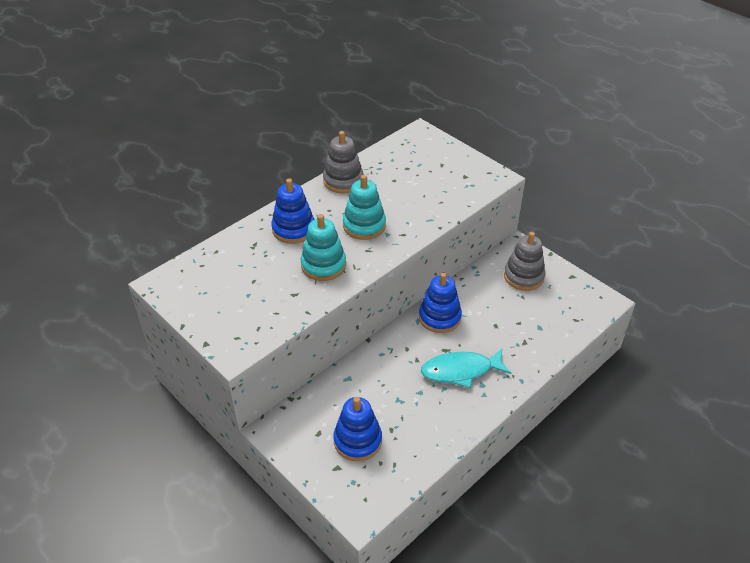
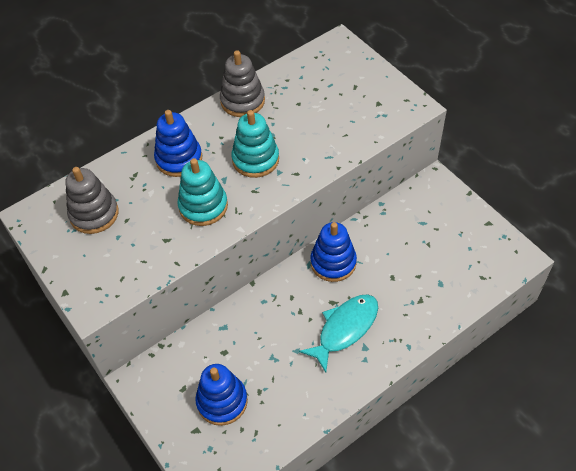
camera: 10 degrees right, 10 degrees up
turquoise fish [421,349,511,388] -> turquoise fish turned 135 degrees clockwise [299,295,378,373]
grey stacking toy [504,232,546,291] -> grey stacking toy moved to [65,167,119,234]

